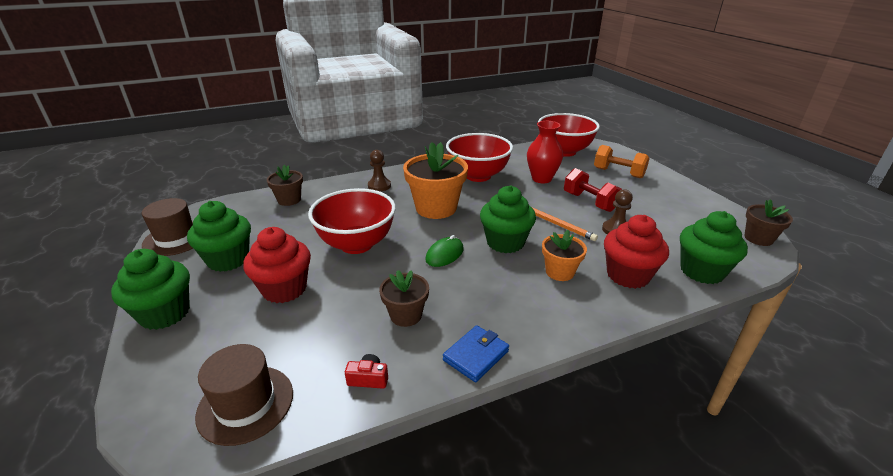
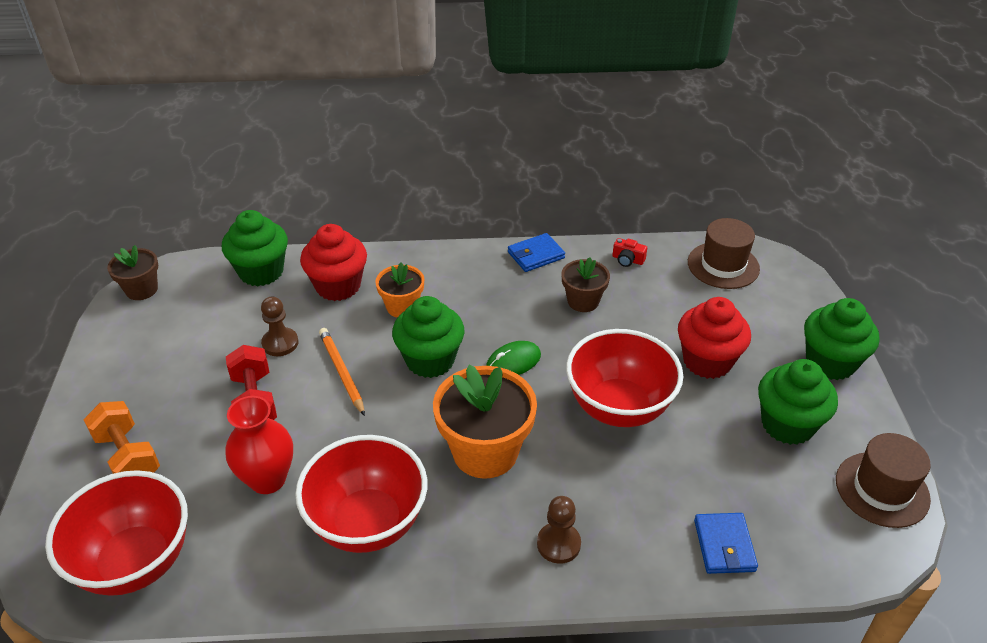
camera: 160 degrees left, 10 degrees up
brown flower pot [267,164,303,206] -> blue wallet [694,513,758,574]

